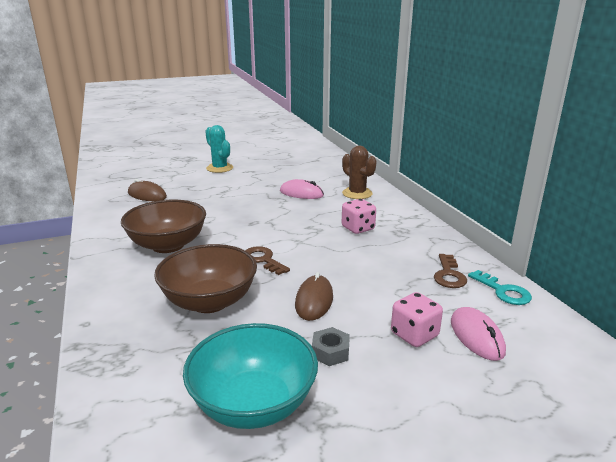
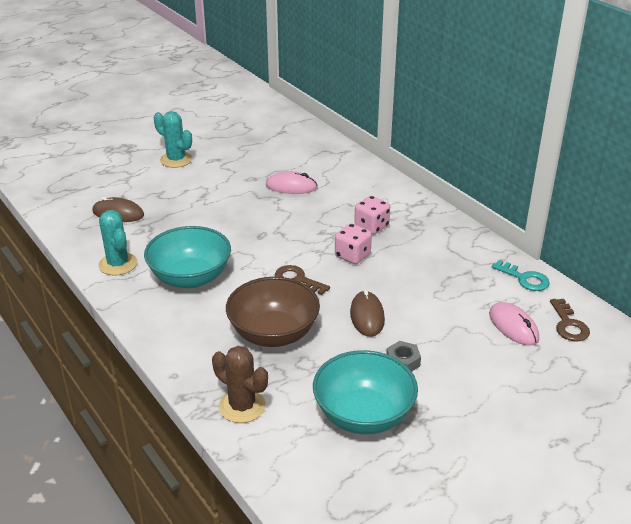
camera: 15 degrees left, 10 degrees up
brown bowl [121,200,206,253] -> turquoise bowl [144,226,231,288]
brown cactus [342,145,377,199] -> brown cactus moved to [212,346,268,423]
pink dice [391,292,443,347] -> pink dice moved to [335,223,372,264]
brown key [434,254,467,288] -> brown key moved to [550,299,590,341]
none -> turquoise cactus [99,210,137,276]

